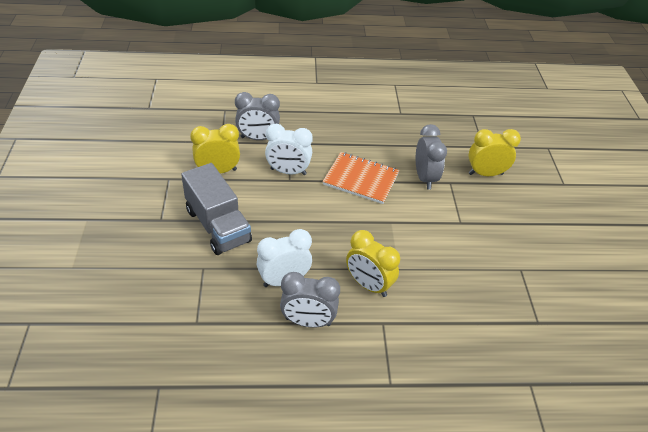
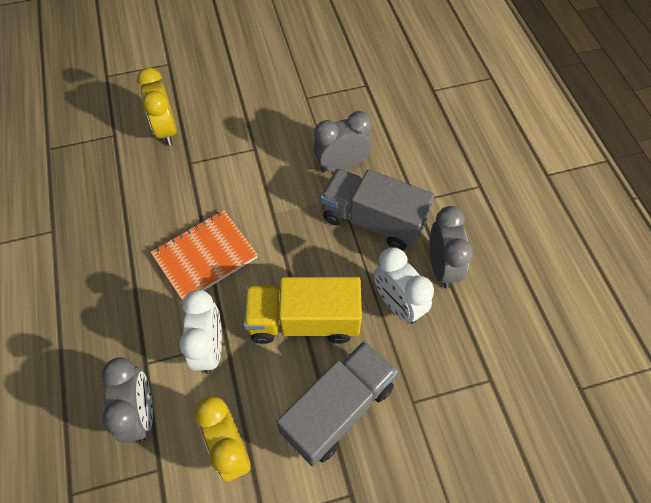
camera: 100 degrees left, 15 degrees up
orange notebook [323,152,400,204] -> orange notebook turned 45 degrees clockwise [151,210,258,301]
yellow clock [346,230,400,297] -> grey truck [321,169,434,250]
grey clock [416,124,447,190] -> grey clock moved to [313,111,372,173]
none -> yellow truck [243,277,362,344]

